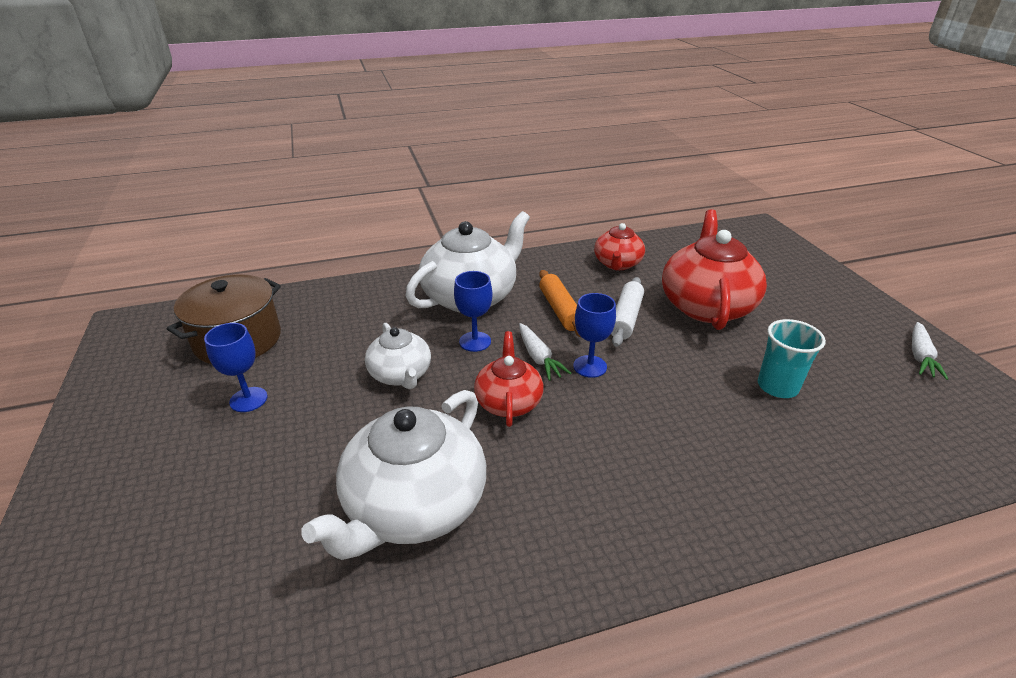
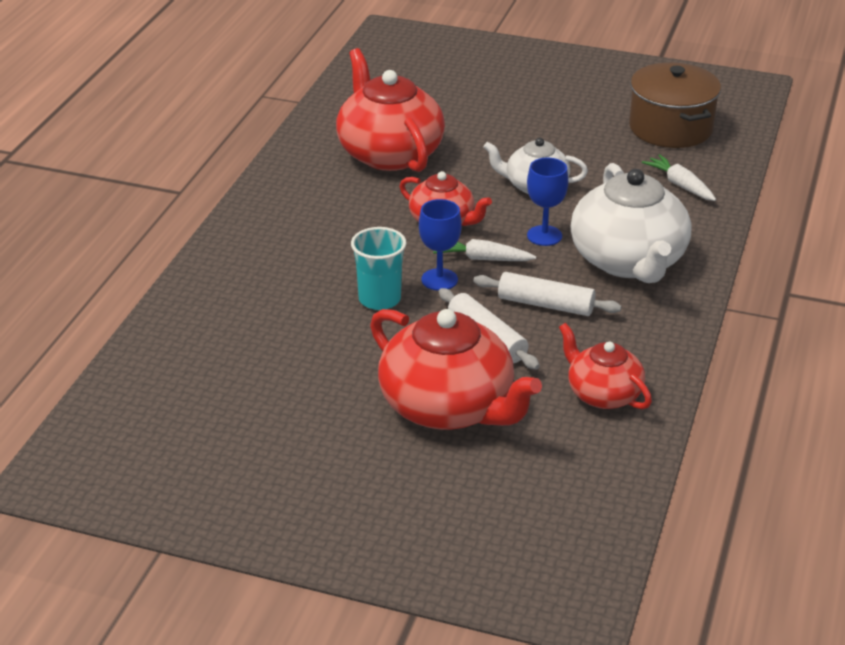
camera: 125 degrees right, 0 degrees up
blue goblet [204,323,268,412] -> none
white teapot [301,390,486,560] -> red teapot [336,48,445,172]
orange rolling pin [539,270,582,338] -> white rolling pin [473,272,622,316]
turquoise cup [758,319,826,398] -> turquoise cup moved to [351,227,407,310]
white carrot [912,322,948,380] -> white carrot moved to [642,154,716,201]

